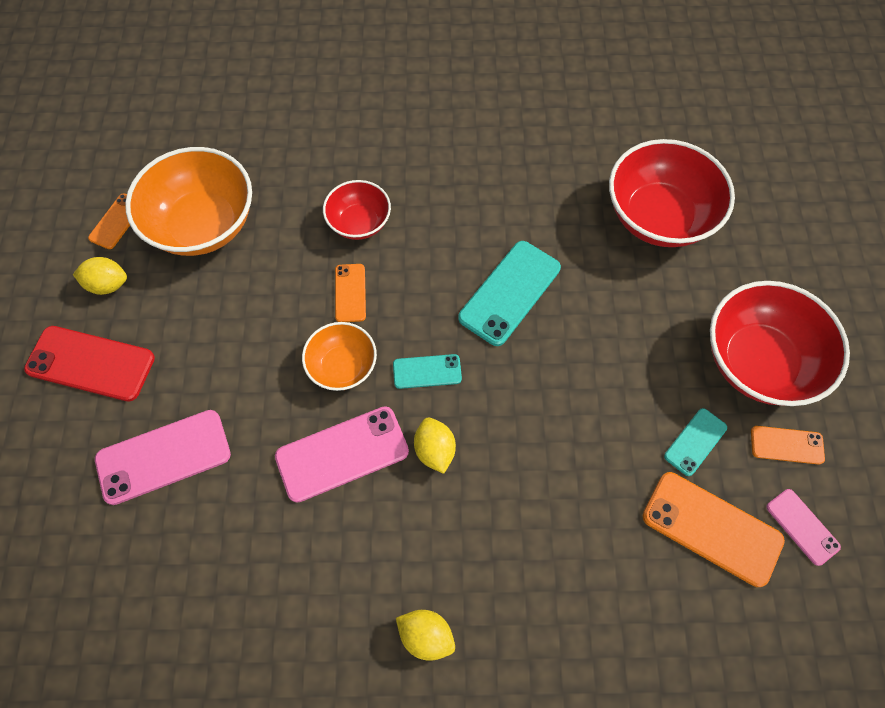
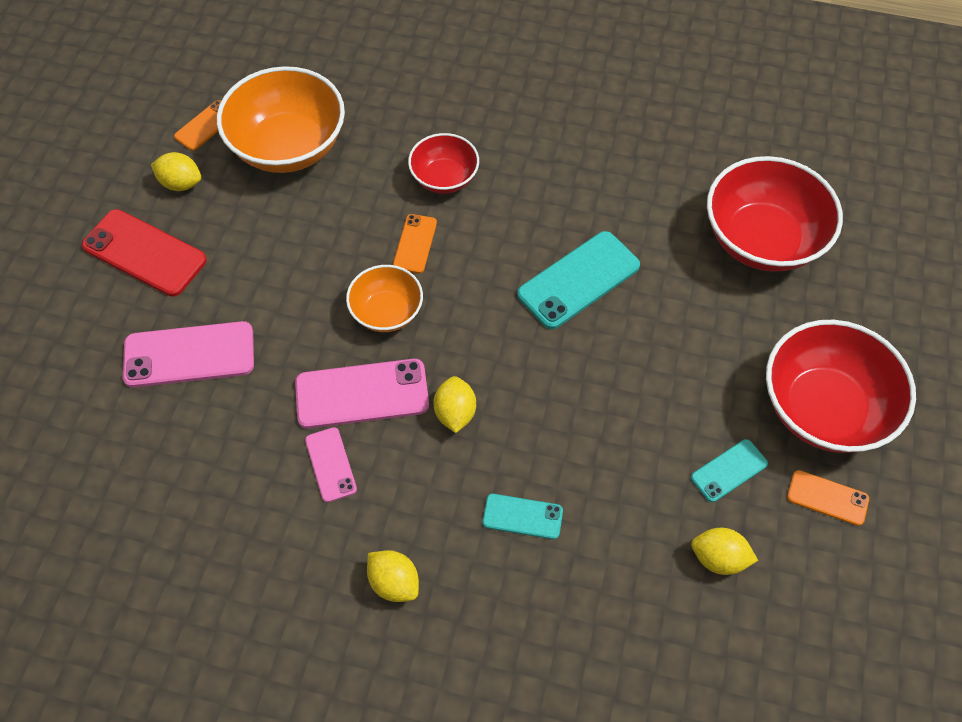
camera: 15 degrees right, 5 degrees down
turquoise phone [393,354,462,389] -> turquoise phone moved to [483,494,563,539]
orange phone [643,472,785,587] -> yellow lemon [691,528,758,575]
pink phone [766,489,841,566] -> pink phone moved to [305,427,357,502]

